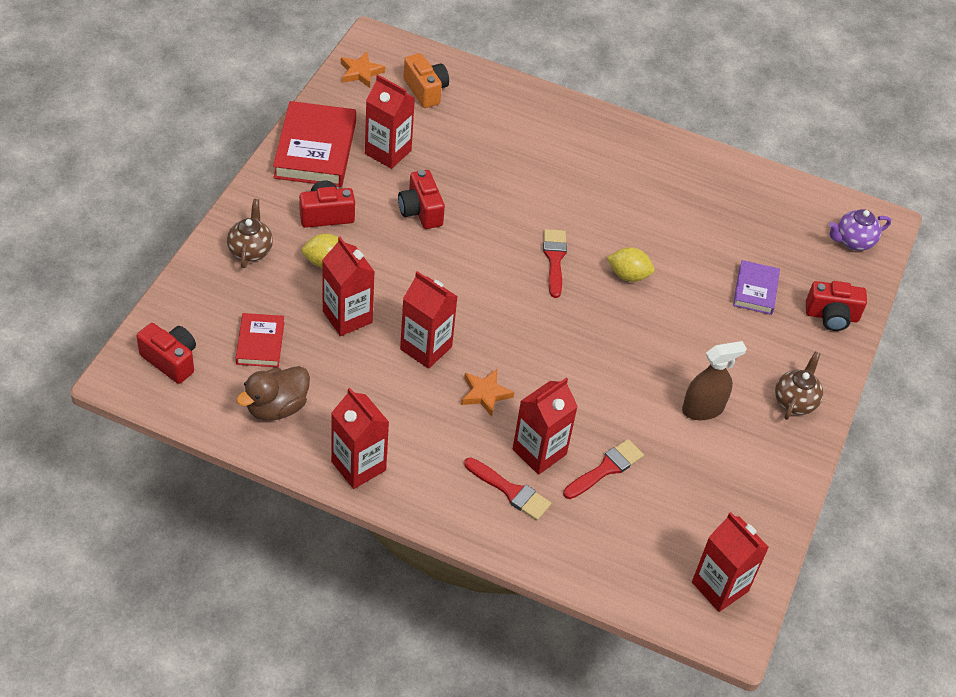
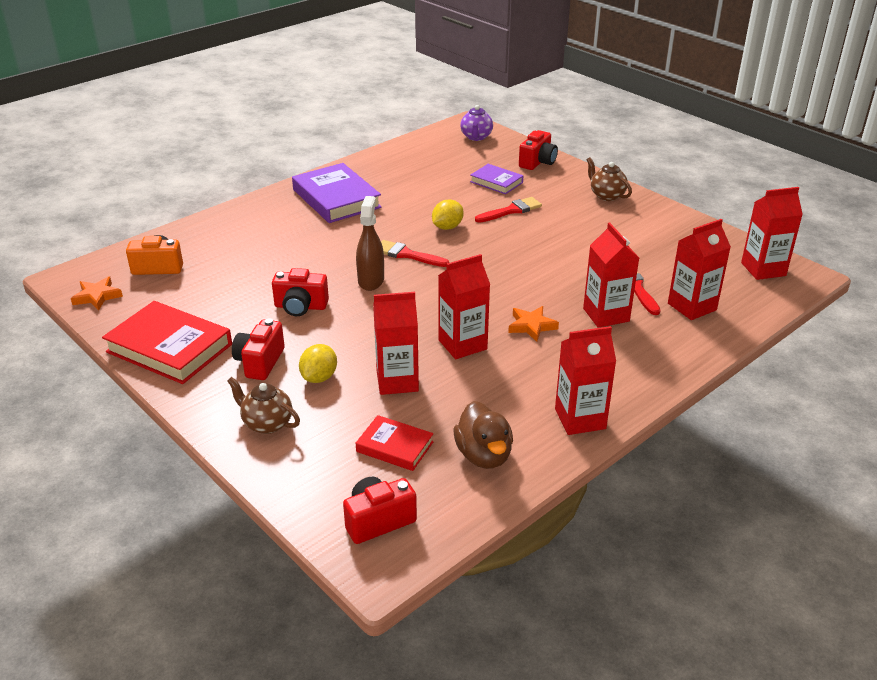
camera: 60 degrees left, 15 degrees down
red carton [365,75,415,169] -> red carton moved to [668,219,731,320]
red brush [464,457,551,521] -> red brush moved to [475,197,542,223]
brown spray bottle [682,341,747,420] -> brown spray bottle moved to [356,196,384,291]
none -> purple book [292,163,382,223]

